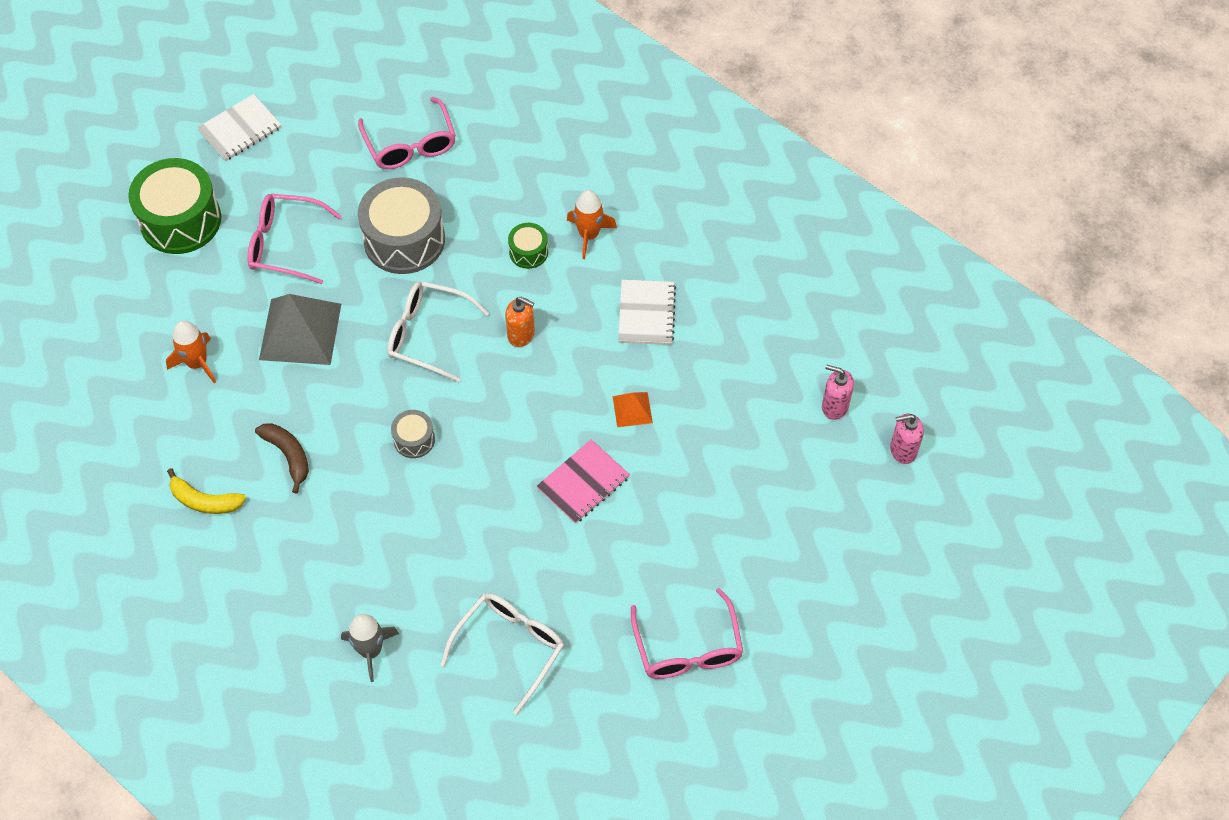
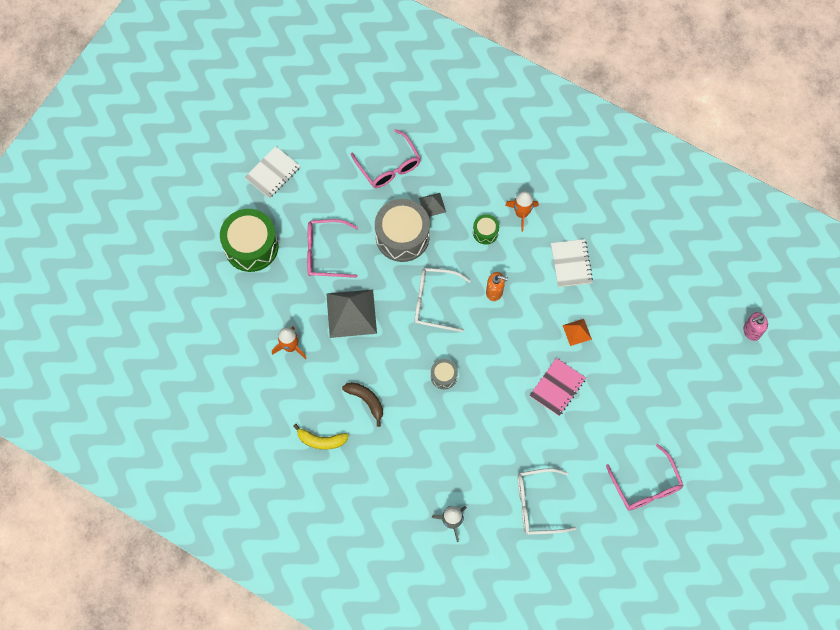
camera: 10 degrees left, 10 degrees up
white glasses [440,593,564,715] -> white glasses turned 120 degrees counterclockwise [518,468,576,535]
pink soap dispenser [822,365,854,420] -> none
none -> grey pyramid [419,193,446,217]

